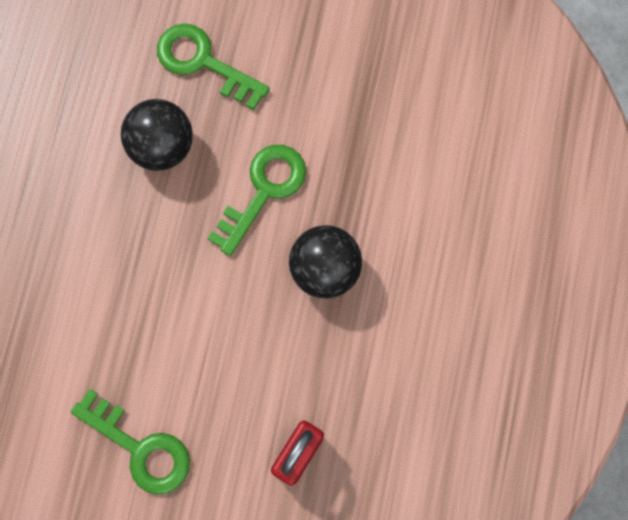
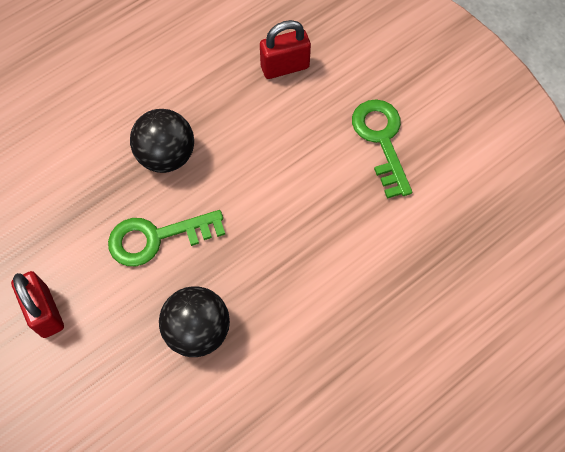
camera: 140 degrees left, 10 degrees down
green key [157,24,270,110] -> none
none -> red padlock [11,271,64,338]

